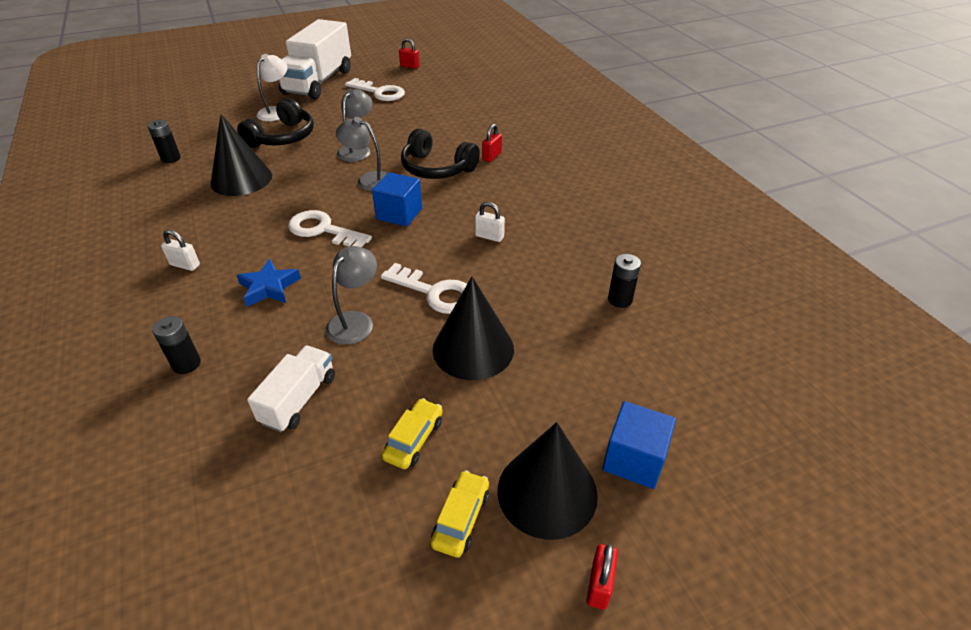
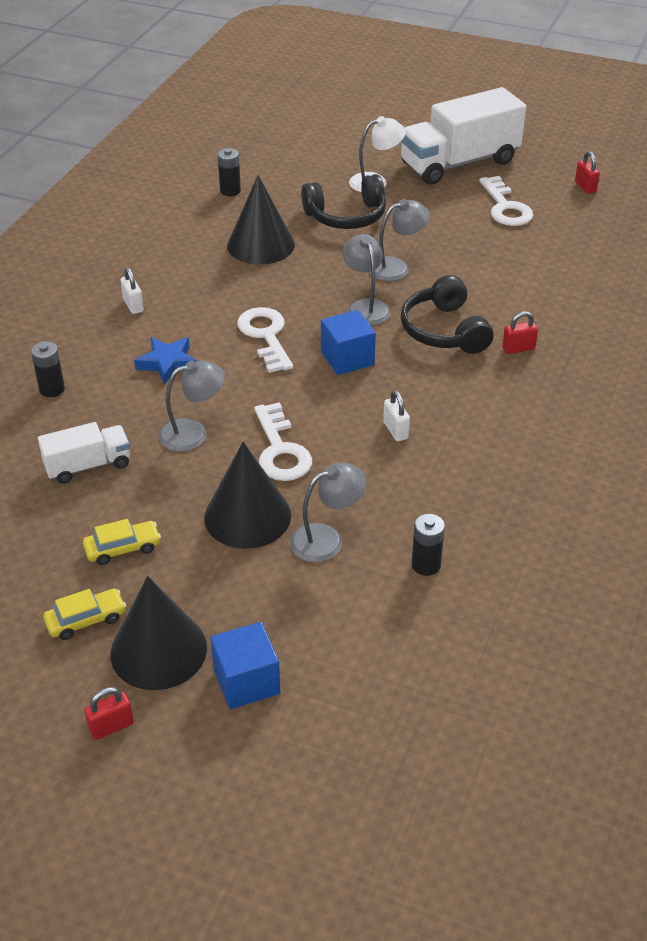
camera: 45 degrees right, 0 degrees up
none -> grey lamp [290,462,366,562]

